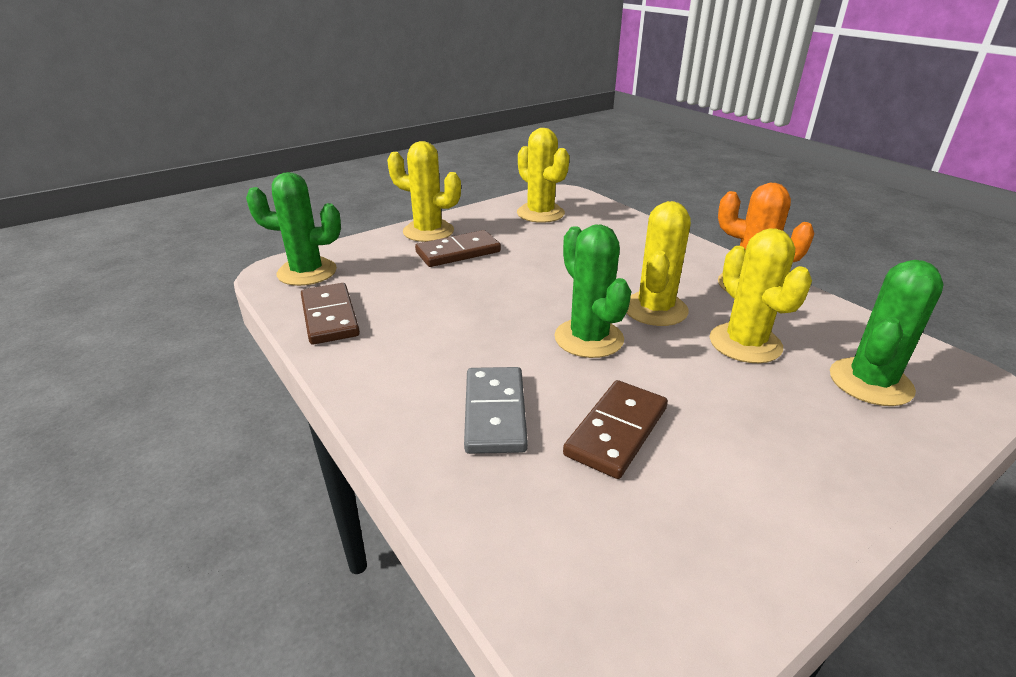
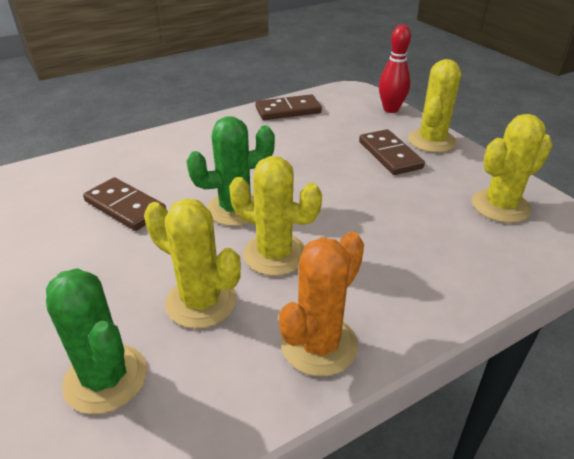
camera: 95 degrees right, 5 degrees up
green cactus [246,172,341,286] -> none
grey domino [464,367,528,454] -> none
yellow cactus [710,228,812,363] -> yellow cactus turned 45 degrees clockwise [144,199,241,329]
none -> red bowling pin [379,25,411,113]

